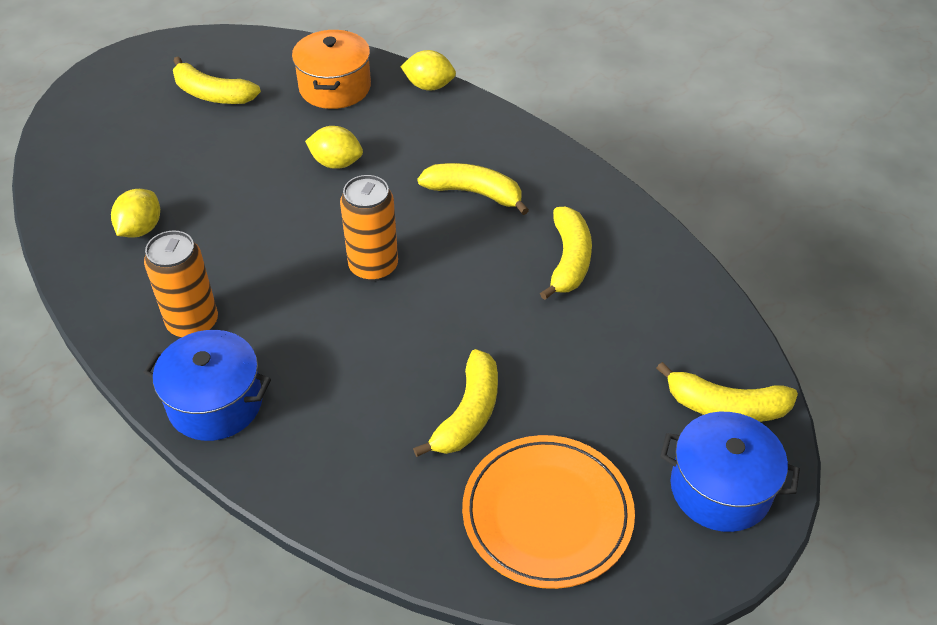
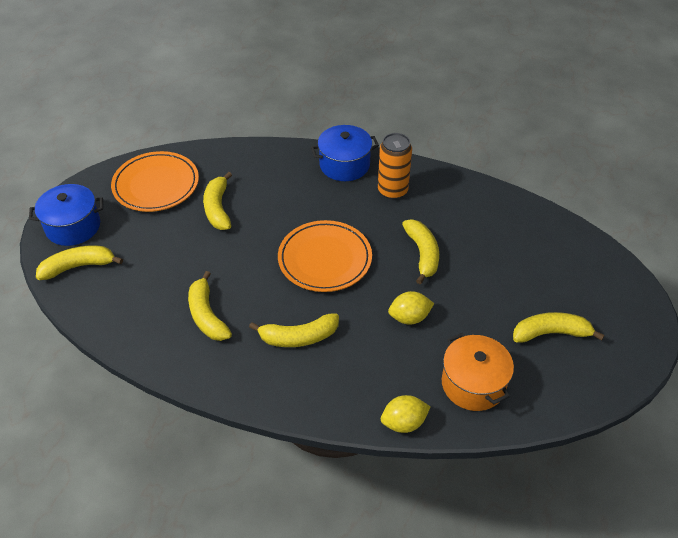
camera: 150 degrees right, 0 degrees up
yellow lemon [111,189,160,238] -> none
orange can [340,175,398,281] -> orange plate [278,220,372,292]
none -> yellow banana [402,219,439,284]

